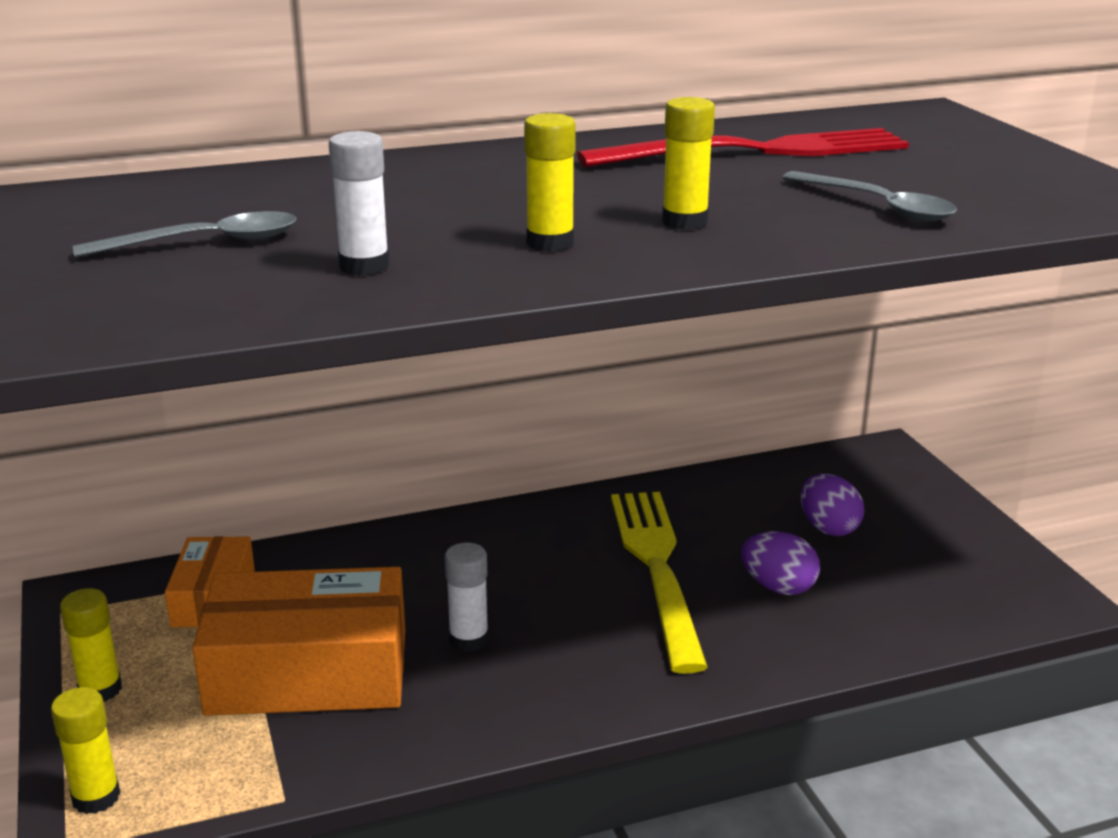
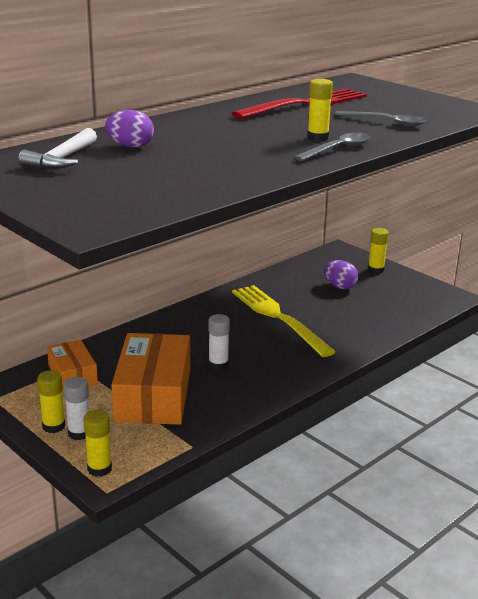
camera: 25 degrees left, 0 degrees up
grey spoon [73,211,296,258] -> grey spoon moved to [294,133,370,161]
orange box [192,567,405,716] -> orange box turned 60 degrees counterclockwise [111,333,190,425]
white glue stick [329,131,390,276] -> white glue stick moved to [63,377,89,440]
yellow glue stick [524,113,576,252] -> yellow glue stick moved to [368,228,389,274]
purple egg [741,531,820,595] -> purple egg moved to [105,110,154,148]
none -> white hammer [18,128,97,170]

